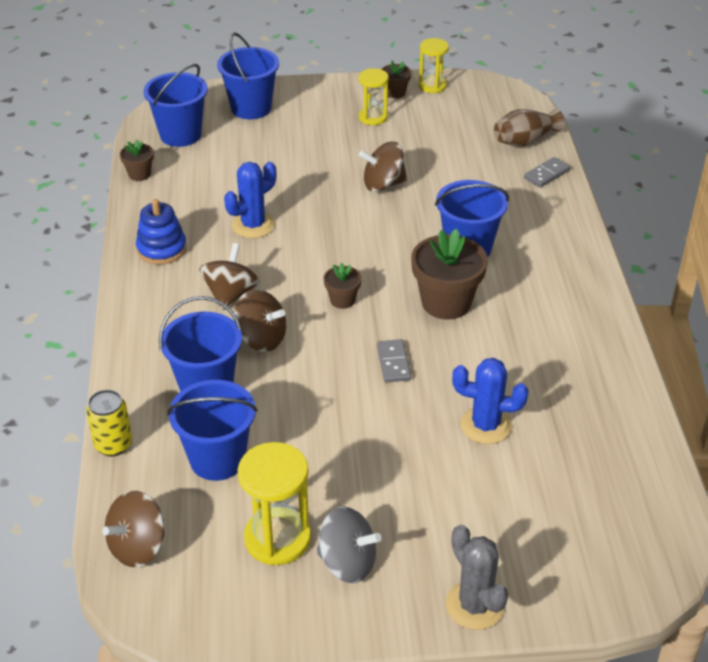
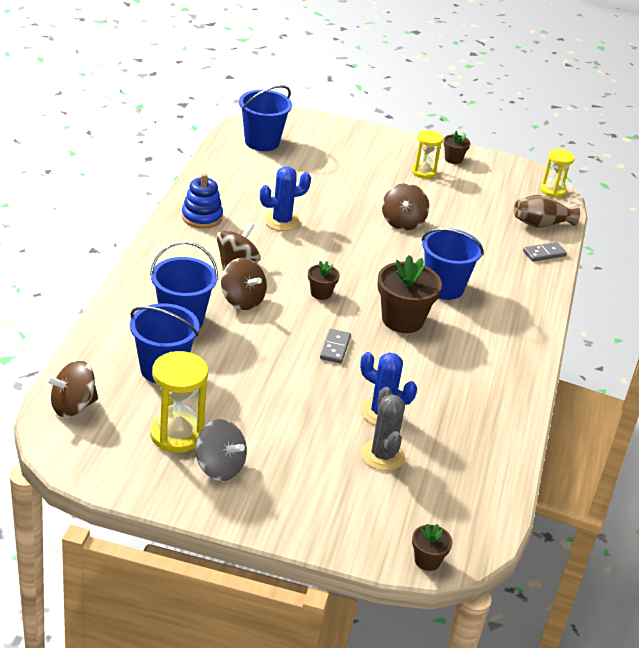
camera: 15 degrees right, 5 degrees down
yellow can [86,390,132,456] -> none
brown flower pot [120,139,154,181] -> brown flower pot moved to [412,524,453,571]
blue bucket [217,32,279,119] -> none
brown spinning top [359,141,407,192] -> brown spinning top turned 90 degrees counterclockwise [382,183,429,231]
yellow hourglass [418,38,449,93] -> yellow hourglass moved to [541,149,575,197]
grey cactus [446,525,508,630] -> grey cactus moved to [361,387,405,471]

